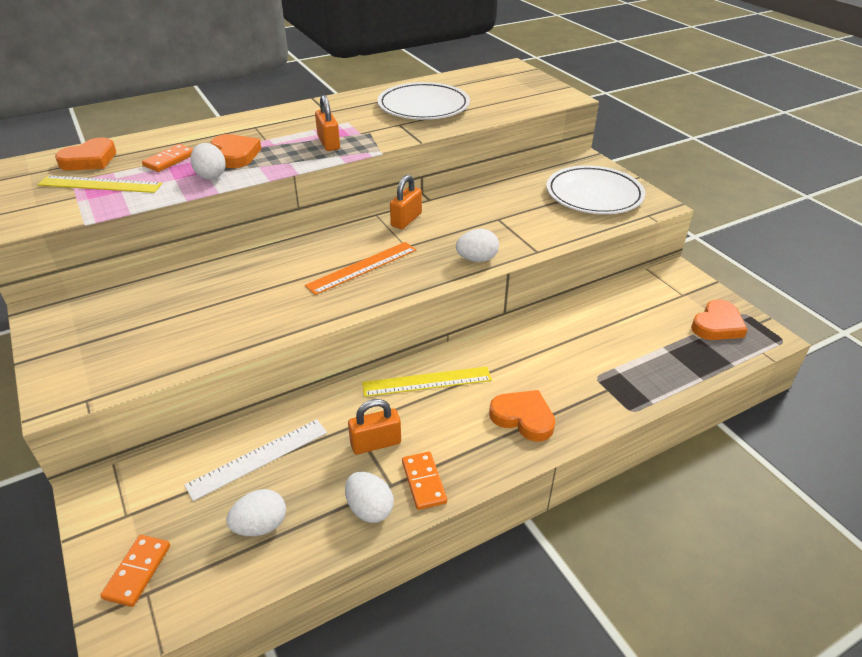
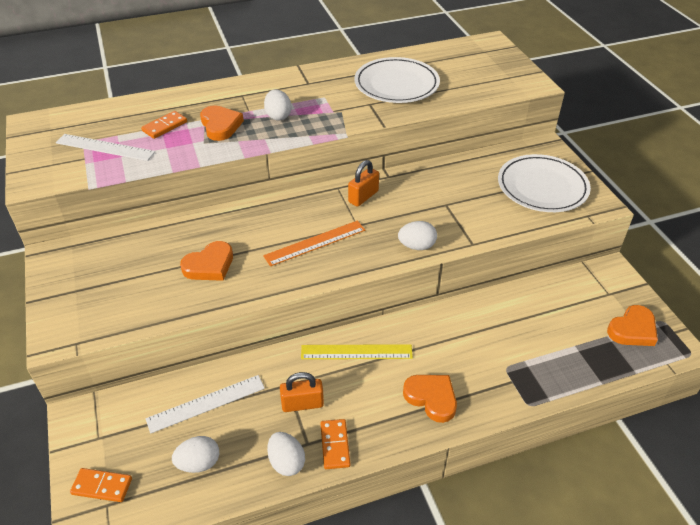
camera: 10 degrees right, 5 degrees up
yellow ruler [37,176,162,193] -> white ruler [56,134,155,161]
orange heart [55,137,116,171] -> orange heart moved to [180,241,233,281]
orange domino [100,535,170,607] -> orange domino turned 75 degrees clockwise [70,468,132,502]
white egg [190,143,226,180] -> white egg moved to [264,89,291,121]
orange padlock [315,95,340,151] -> none

